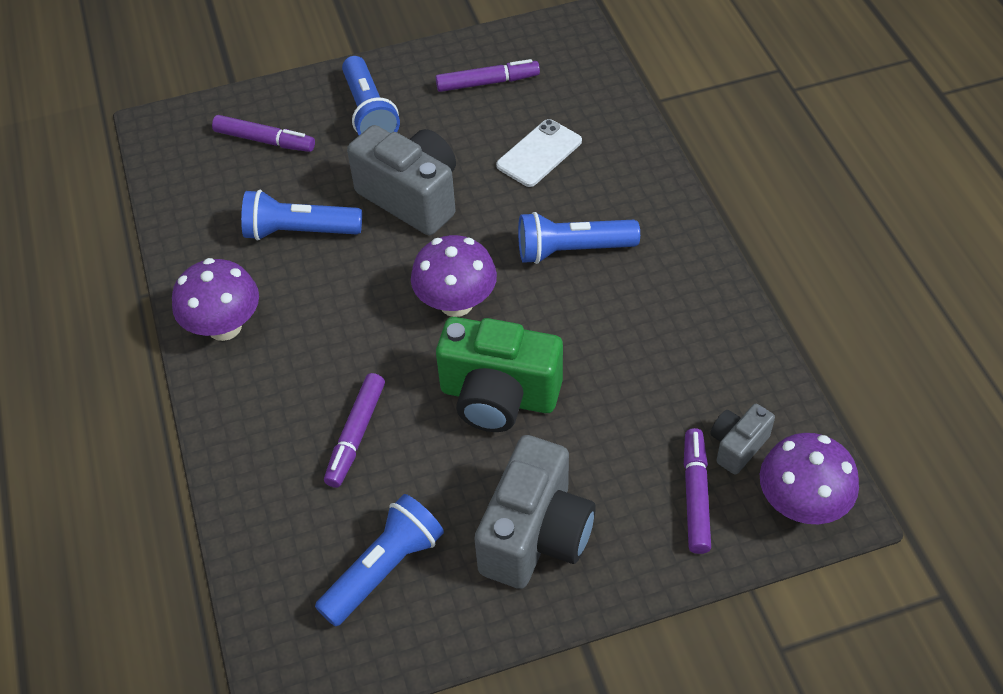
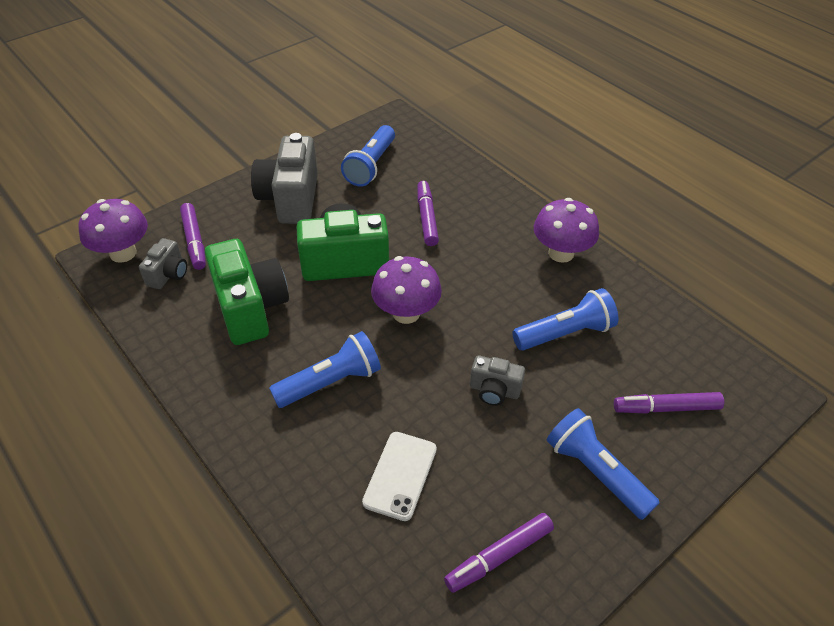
camera: 155 degrees right, 5 degrees down
grey camera [347,125,456,235] -> grey camera [470,355,525,406], size x0.51
none -> green camera [205,239,289,345]

